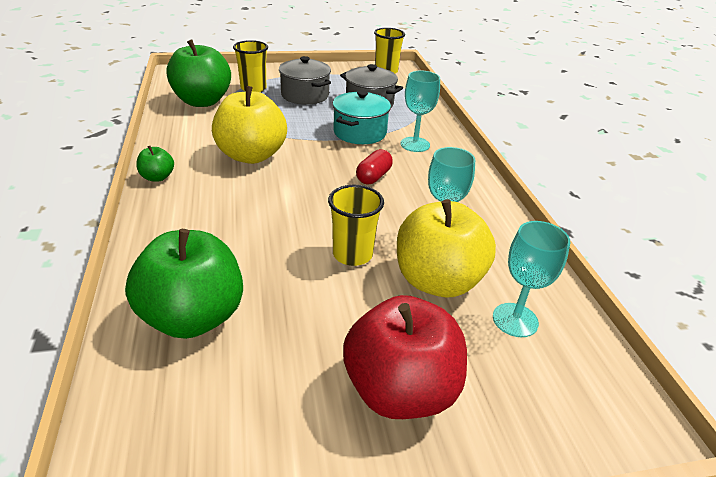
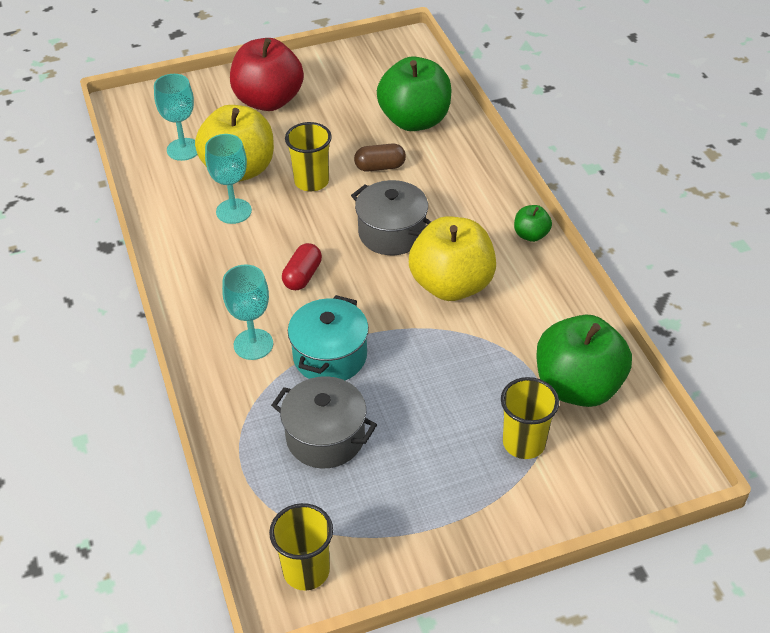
camera: 175 degrees right, 10 degrees up
grey pot [279,56,331,105] -> grey pot moved to [351,180,431,255]
none -> brown capsule [354,143,406,172]

